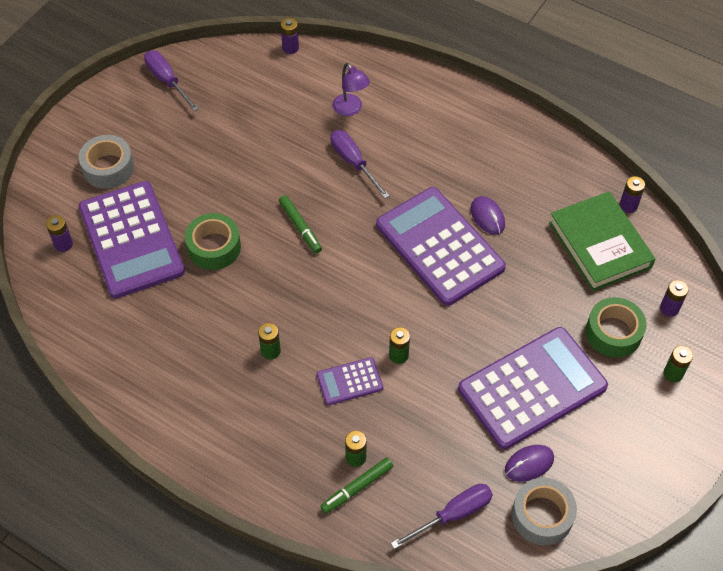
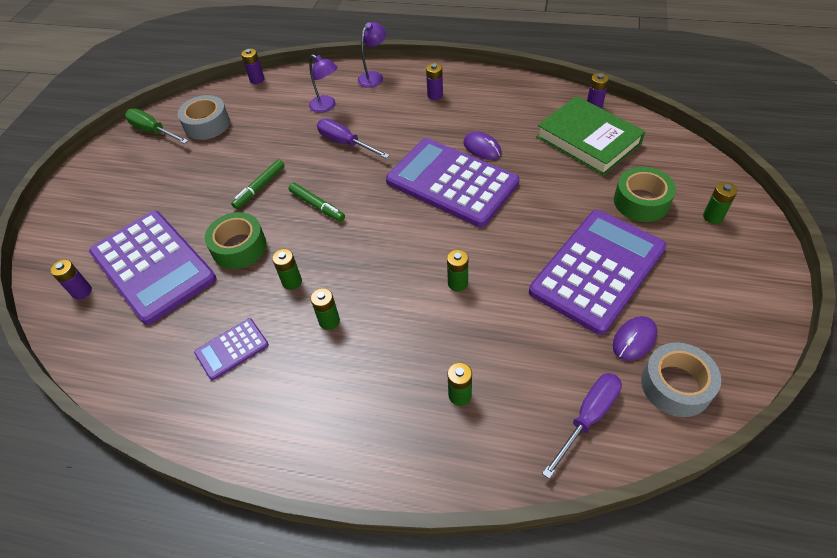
camera: 15 degrees left, 5 degrees down
grey tape [79,135,134,189] -> grey tape moved to [178,95,230,140]
purple screwdriver [144,51,199,112] -> green screwdriver [125,109,188,144]
purple calculator [317,357,383,405] -> purple calculator moved to [194,318,269,380]
green marker [320,458,393,514] -> green marker moved to [231,159,285,209]
purple battery [660,280,689,317] -> purple battery moved to [426,63,443,100]
none -> green battery [272,249,302,290]
none -> purple lamp [358,22,386,88]

